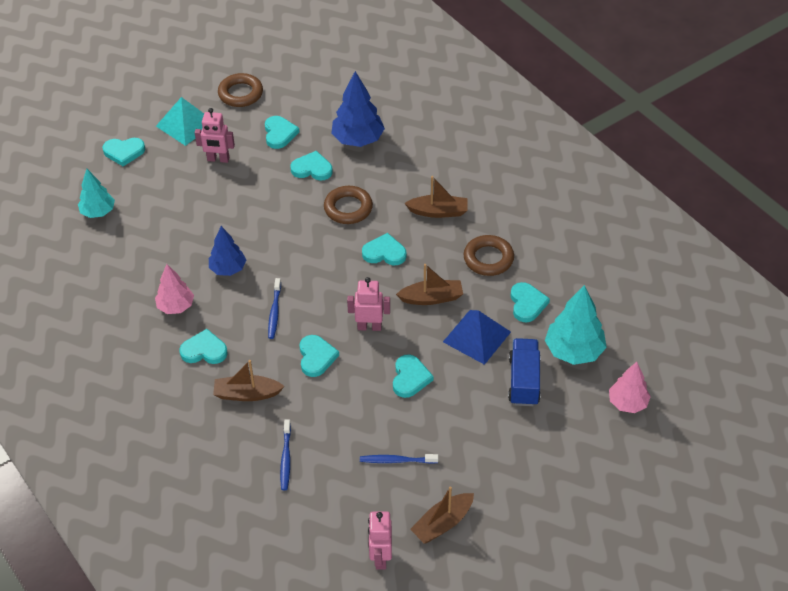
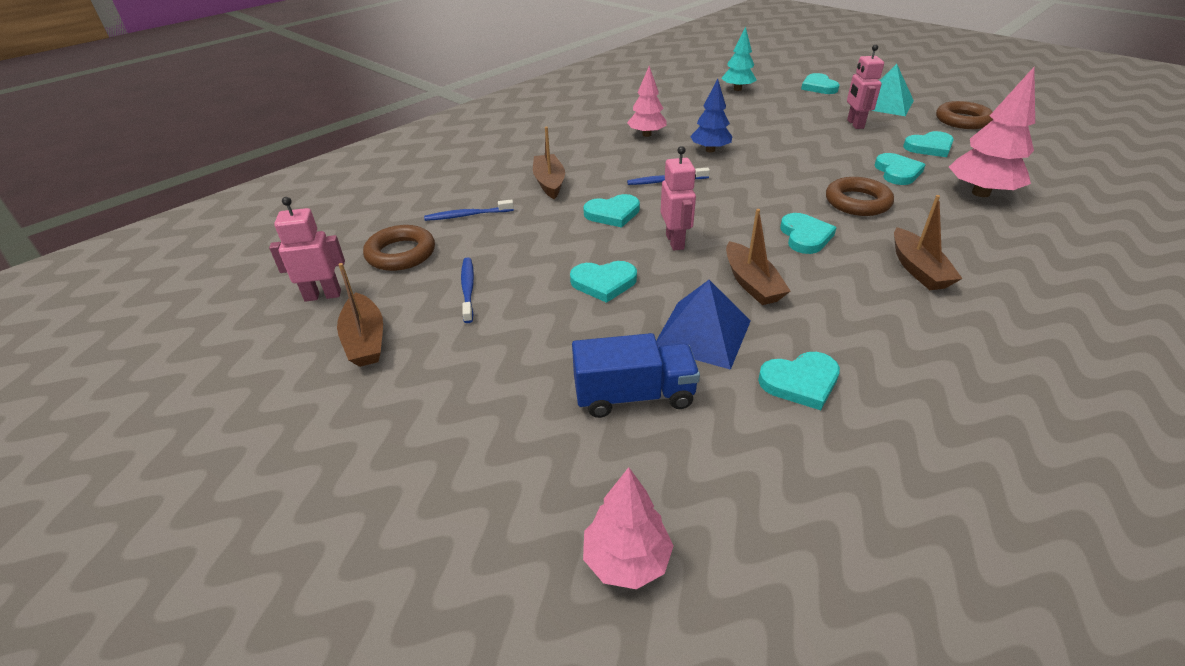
camera: 80 degrees right, 10 degrees down
turquoise heart [179,329,228,364] -> none
blue tree [331,71,385,147] -> pink tree [949,67,1035,197]
brown boat [410,486,474,543] -> brown boat turned 150 degrees counterclockwise [337,263,383,367]
brown ring [464,235,514,276] -> brown ring moved to [363,225,435,271]
turquoise tree [545,285,607,365] -> none

